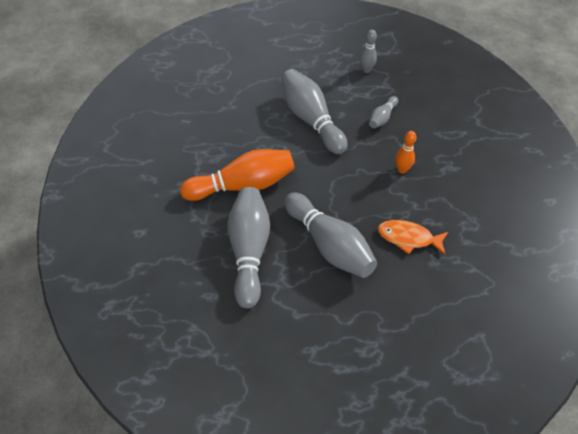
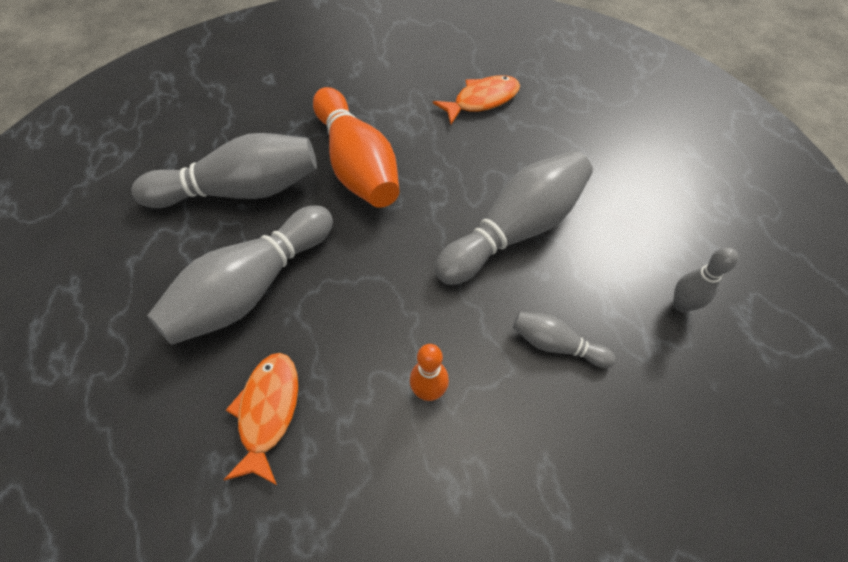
camera: 80 degrees right, 5 degrees up
none -> orange fish [433,75,520,124]

